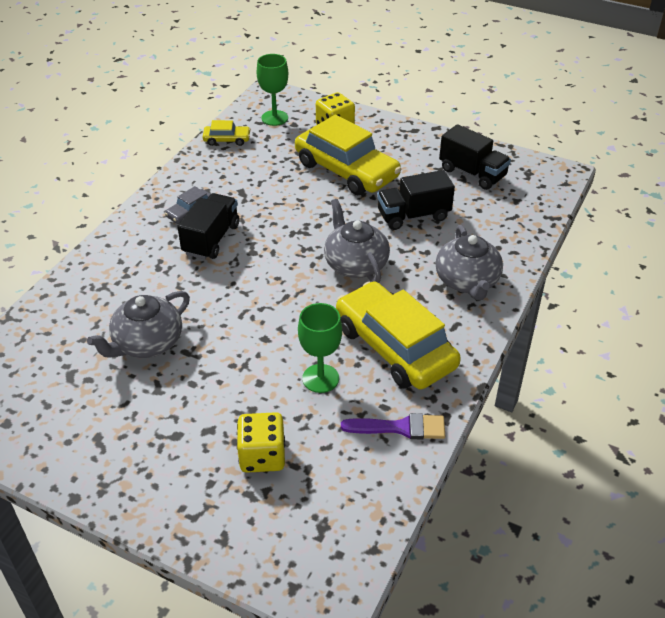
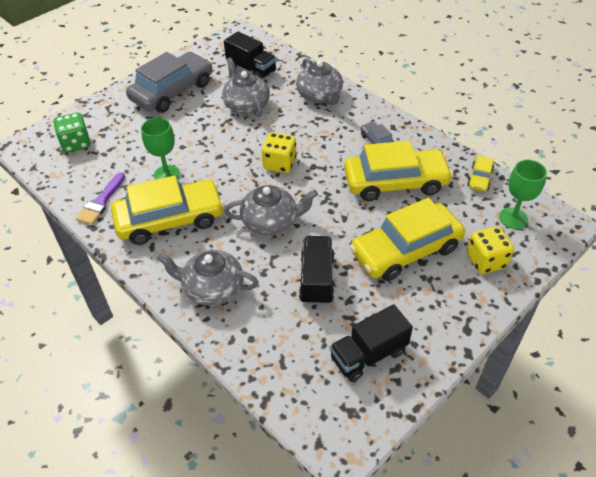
camera: 110 degrees right, 5 degrees up
black truck [177,193,239,259] -> black truck moved to [224,31,276,79]
yellow dice [237,412,285,473] -> yellow dice moved to [262,132,296,173]
none -> green dice [54,112,90,153]
none -> grey car [126,52,213,113]
none -> grey teapot [296,58,343,105]
none -> yellow car [344,141,453,201]

